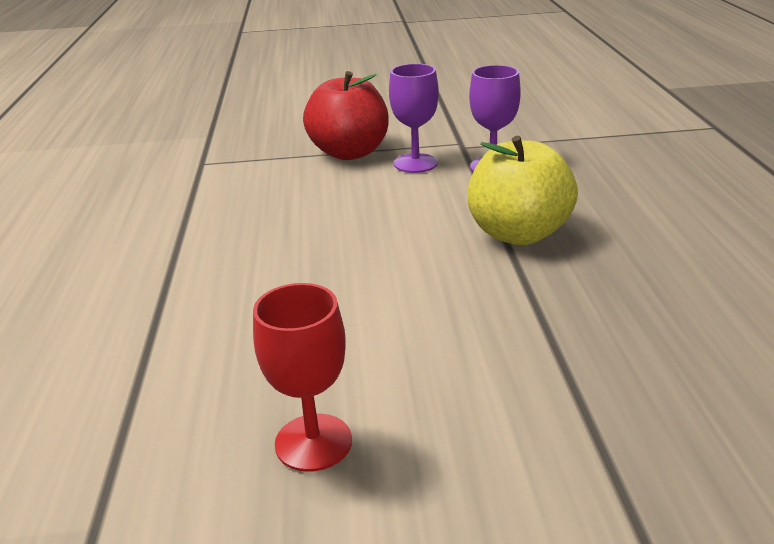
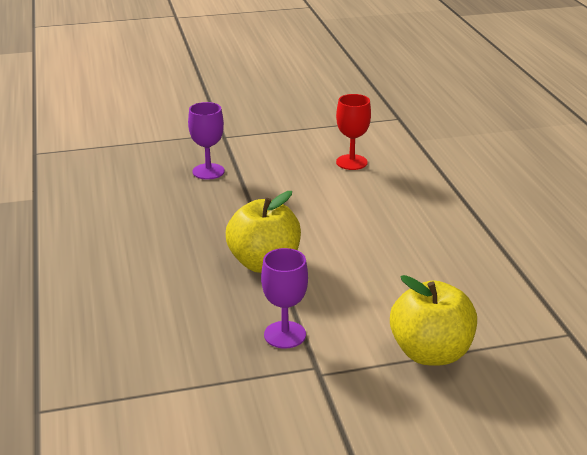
camera: 170 degrees right, 0 degrees up
red apple [303,71,389,160] -> yellow apple [390,275,477,366]
purple goblet [389,64,439,173] -> purple goblet moved to [188,102,225,180]

